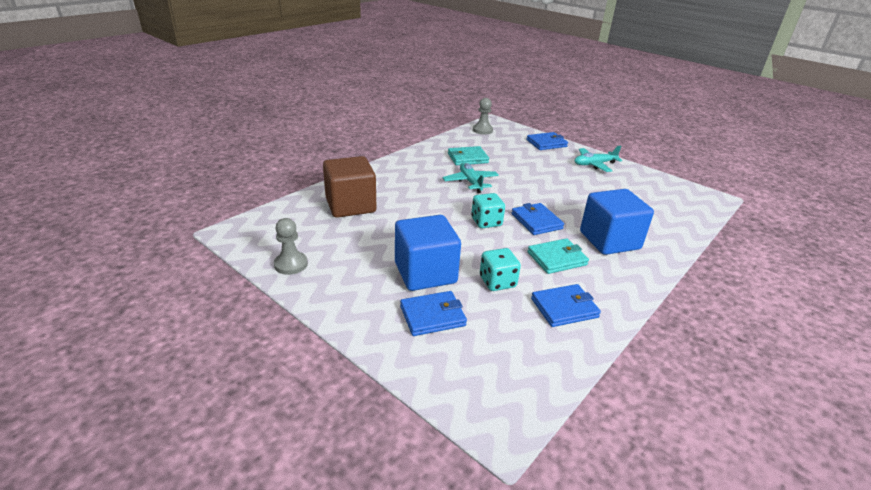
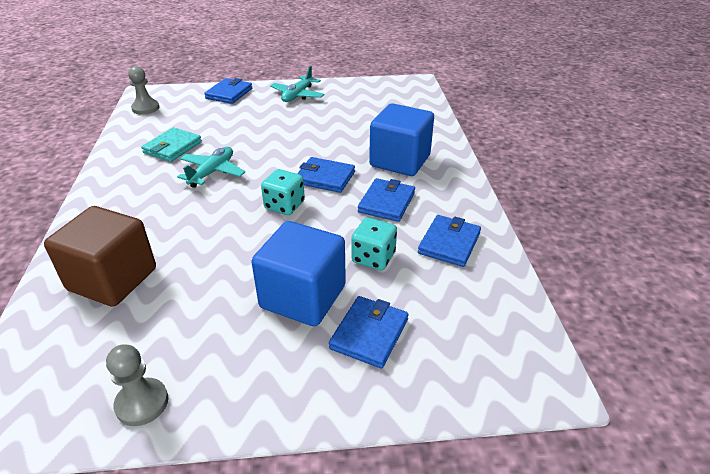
camera: 45 degrees left, 5 degrees up
turquoise plane [443,163,499,193] -> turquoise plane turned 90 degrees clockwise [177,147,245,188]
turquoise wallet [528,238,589,274] -> blue wallet [358,178,415,222]

